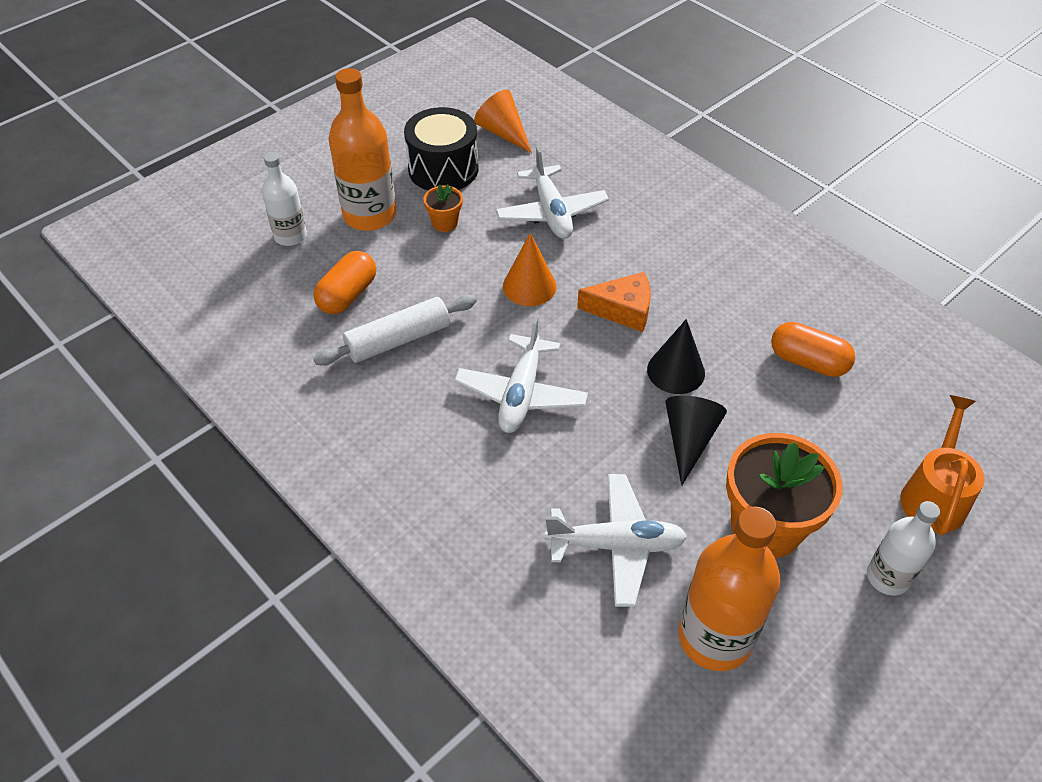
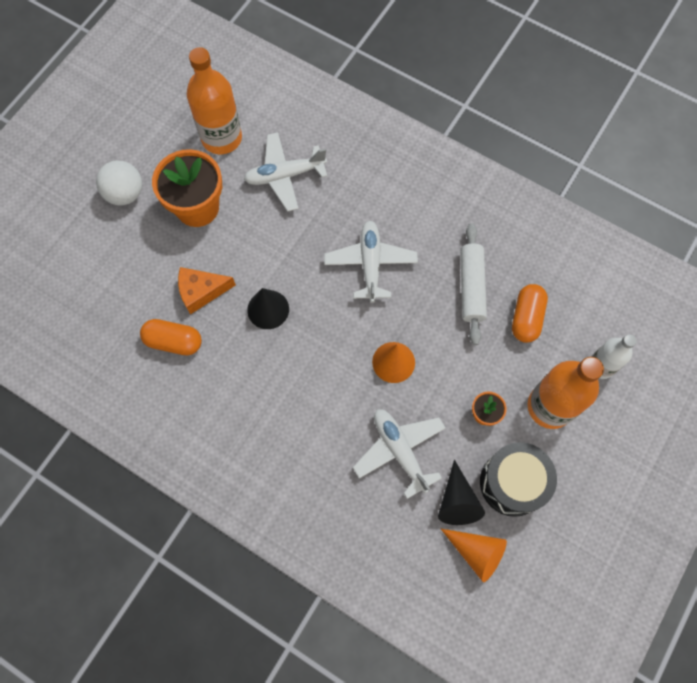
camera: 165 degrees right, 20 degrees up
white rolling pin [313,295,477,366] -> white rolling pin turned 45 degrees counterclockwise [460,223,487,345]
orange cheese [577,272,651,332] -> orange cheese moved to [178,267,236,314]
black cone [665,396,727,486] -> black cone moved to [438,460,485,525]
white bottle [867,501,940,596] -> white ball [96,160,142,206]
orange watering can [900,395,985,535] -> none

